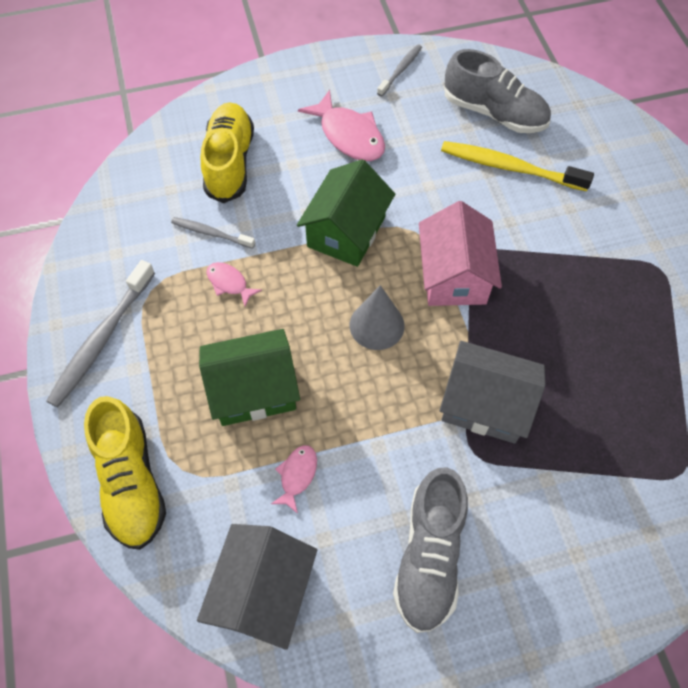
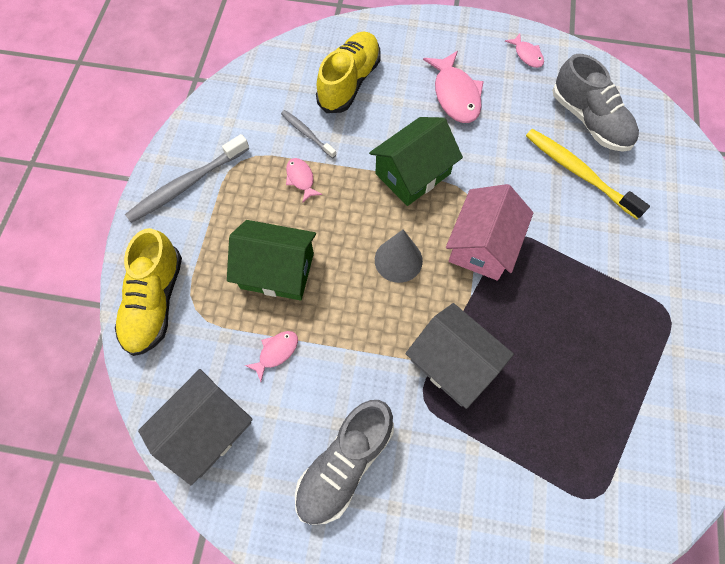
camera: 25 degrees right, 5 degrees up
grey toothbrush [377,44,422,97] -> pink fish [505,34,544,68]

